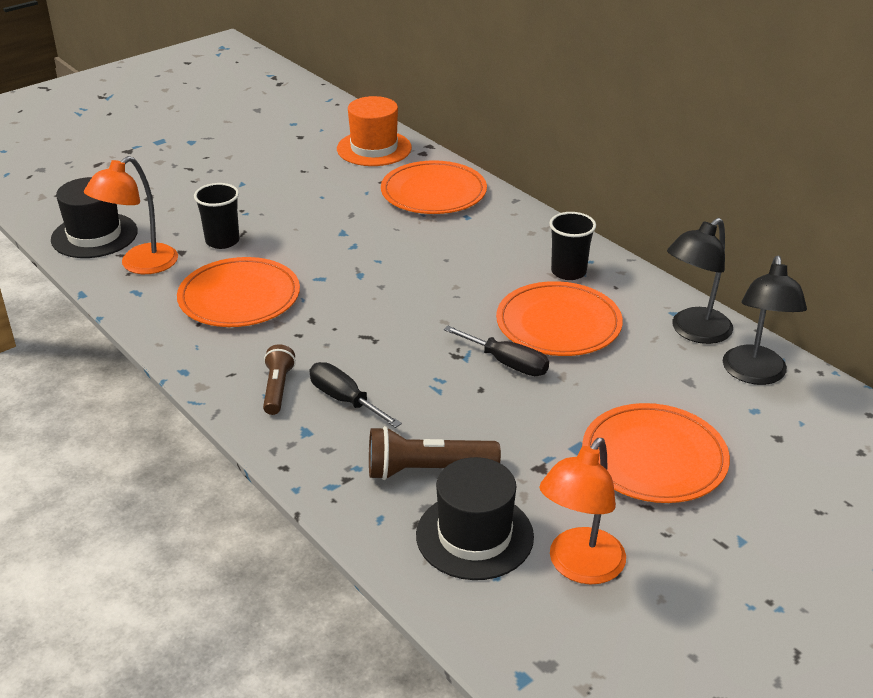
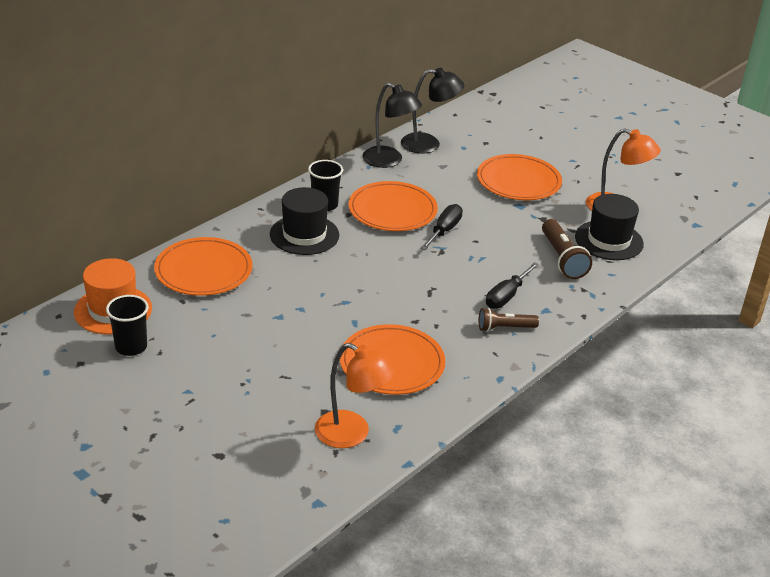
camera: 100 degrees left, 0 degrees up
black hat [51,177,138,258] -> black hat moved to [270,187,339,255]
black cup [194,183,240,249] -> black cup moved to [106,295,149,356]

